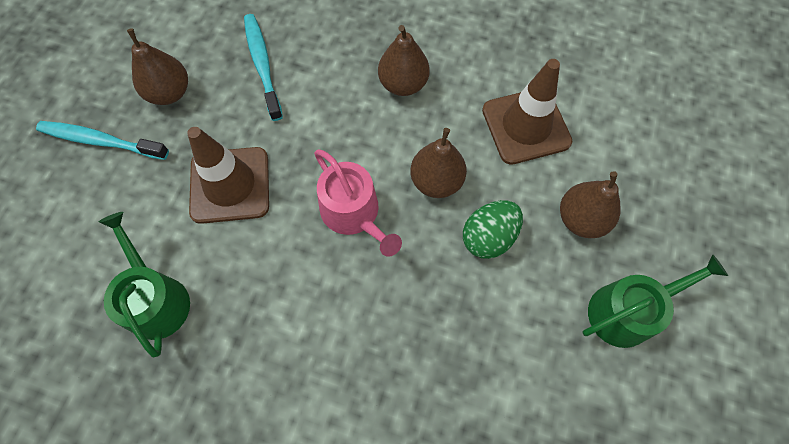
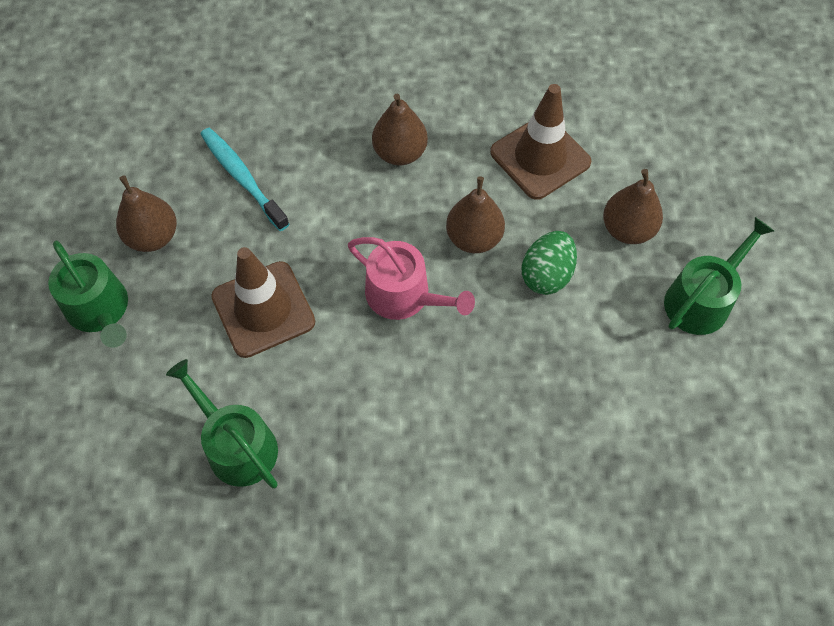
camera: 20 degrees left, 5 degrees down
turquoise toothbrush [36,121,169,160] -> green watering can [48,241,128,348]

